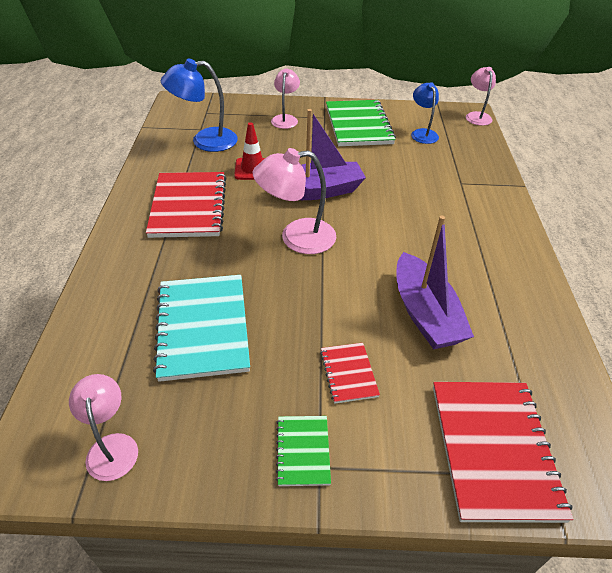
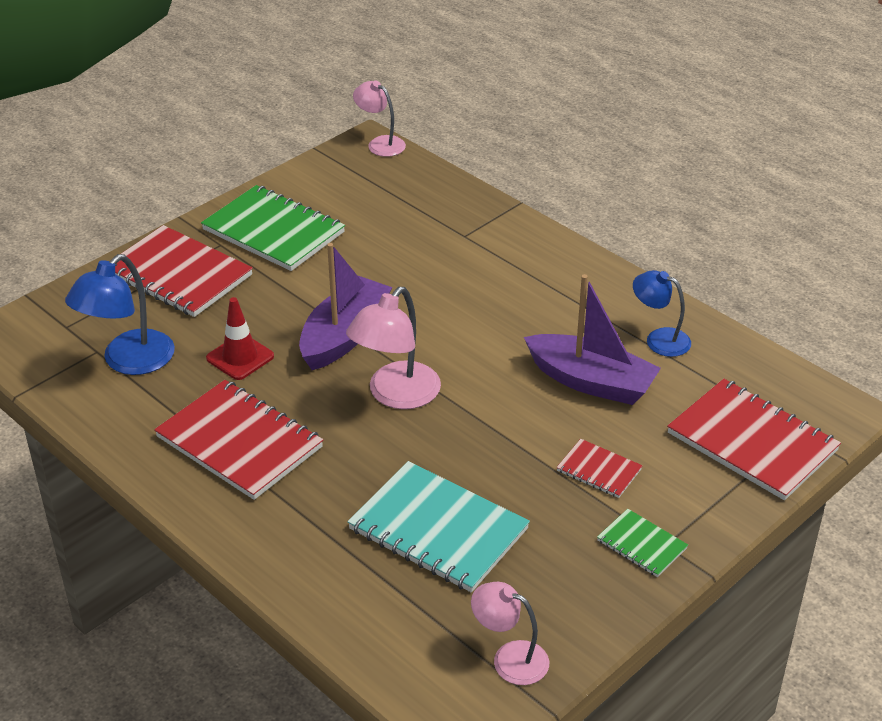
camera: 45 degrees left, 5 degrees down
pink lamp [271,68,300,129] -> red notebook [115,225,253,317]
blue lamp [411,82,439,144] -> blue lamp moved to [633,270,691,357]

